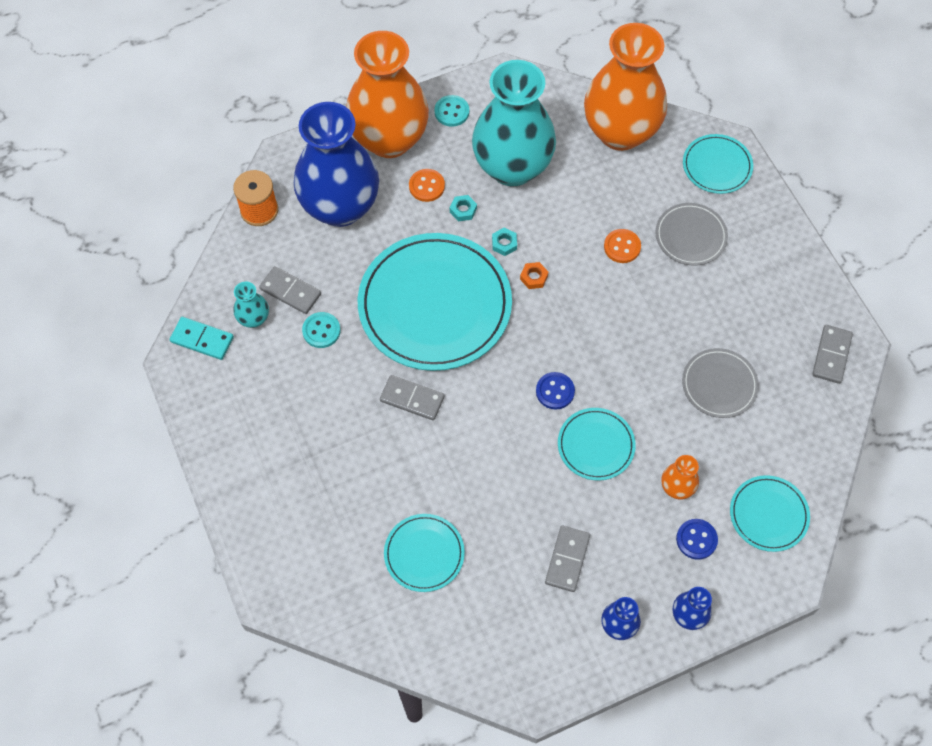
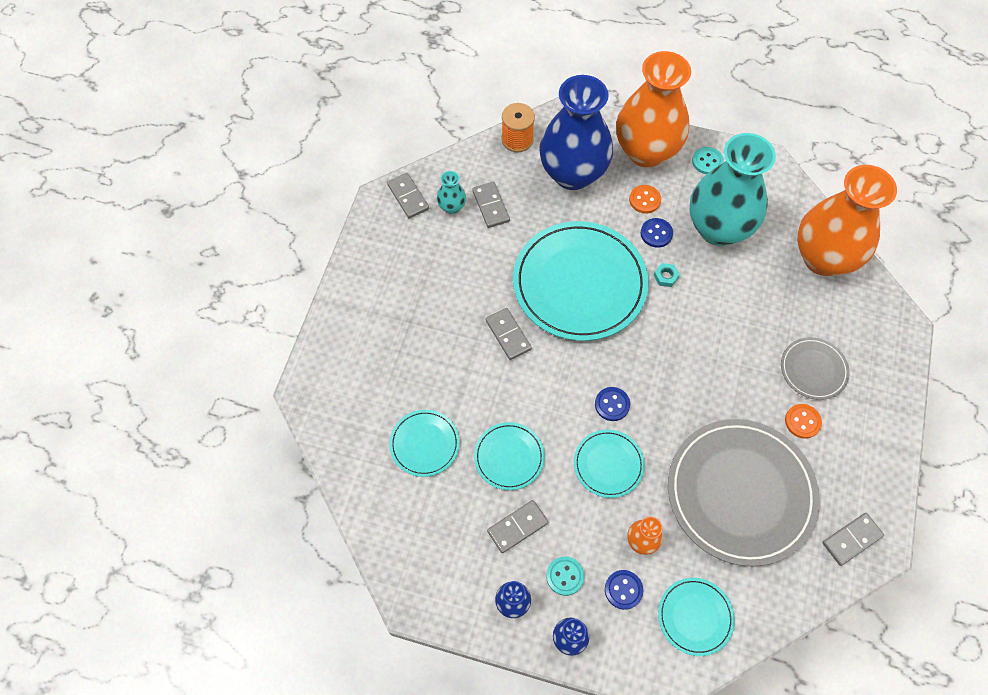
camera: 40 degrees right, 0 degrees up
turquoise domino [170,317,234,360] -> grey domino [387,173,429,219]
turquoise button [302,312,341,348] -> turquoise button moved to [546,556,584,596]
turquoise nut [450,195,477,221] -> blue button [641,218,673,248]
orange nut [520,262,548,289] -> none
orange button [604,229,641,263] -> orange button moved to [785,404,822,439]
grey plate [682,348,759,418] -> grey plate [668,419,820,566], size x2.08
turquoise plate [683,134,753,194] -> turquoise plate moved to [474,422,545,490]

